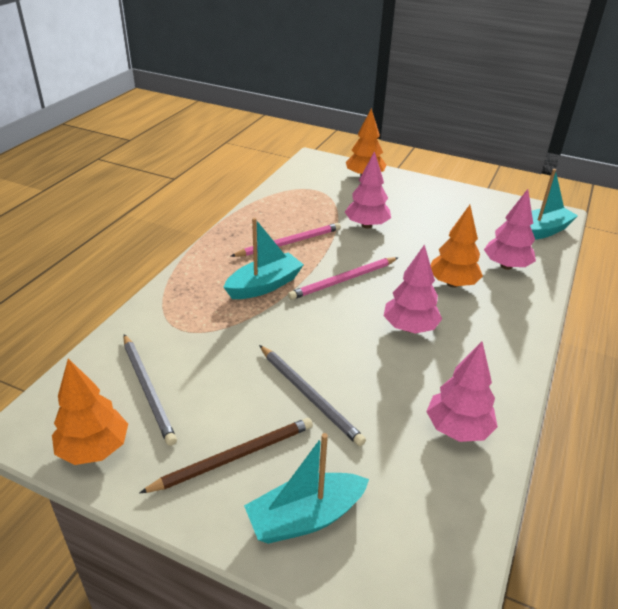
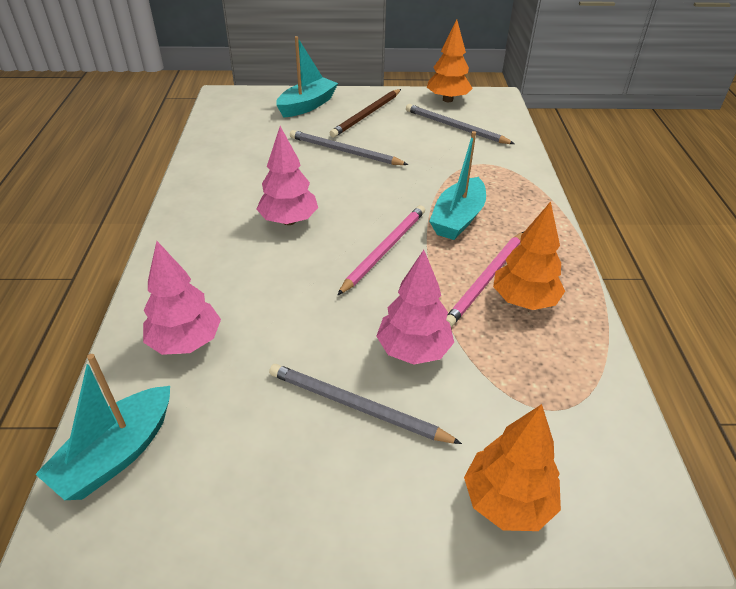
camera: 155 degrees right, 5 degrees up
pink tree [426,341,498,442] -> none
orange tree [431,205,483,288] -> orange tree moved to [493,201,565,310]
none -> grey pencil [269,364,462,444]

